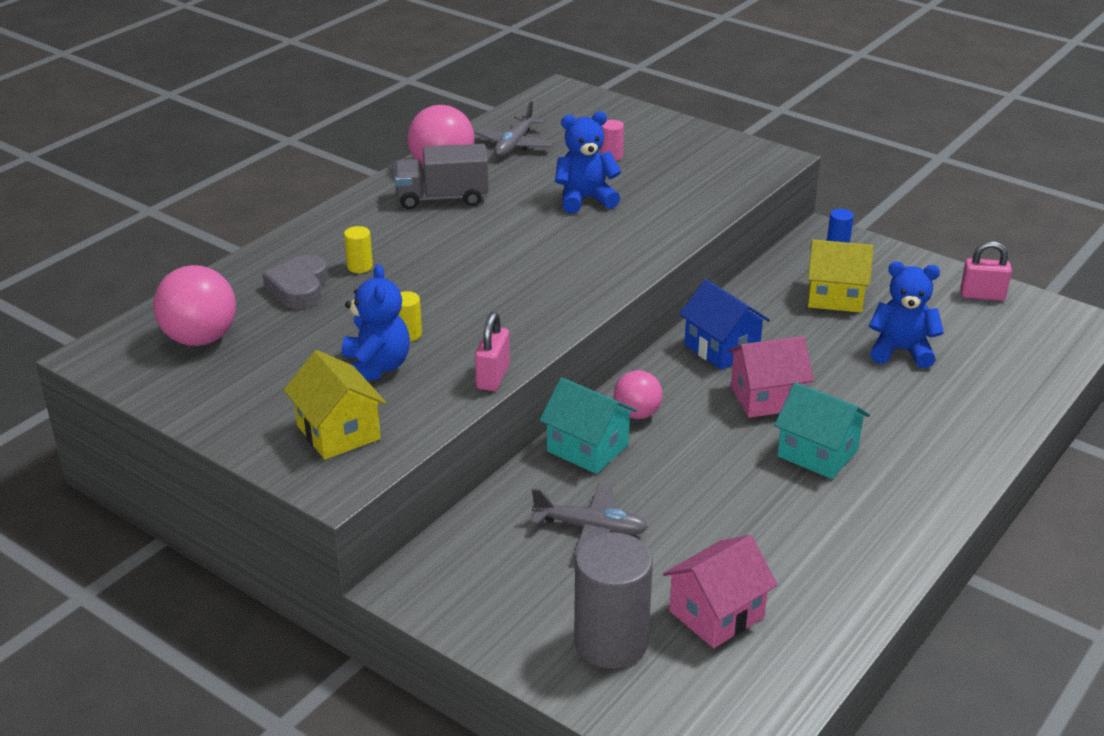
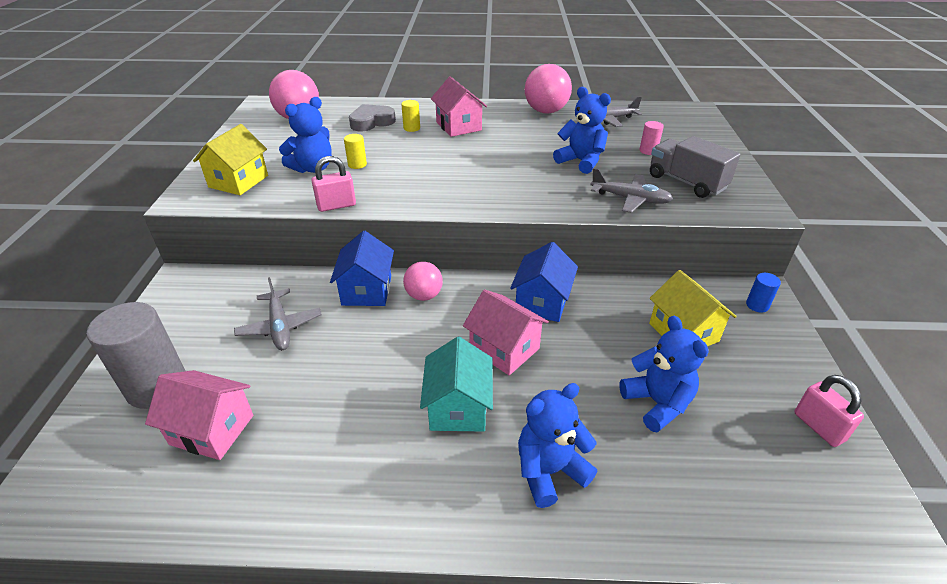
camera: 55 degrees right, 5 degrees up
grey truck [394,144,489,209] -> grey truck moved to [650,136,741,198]
turquoise house [539,377,637,474] -> blue house [330,231,394,306]
none -> pink house [431,76,487,137]
none -> blue teddy bear [518,383,597,508]
none -> grey plane [590,168,673,213]

